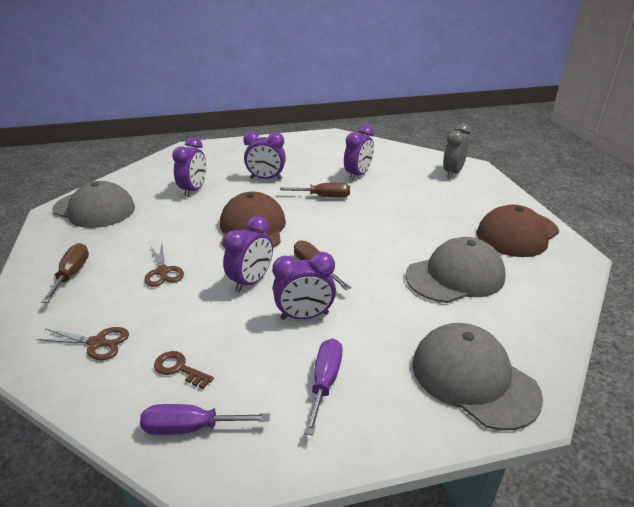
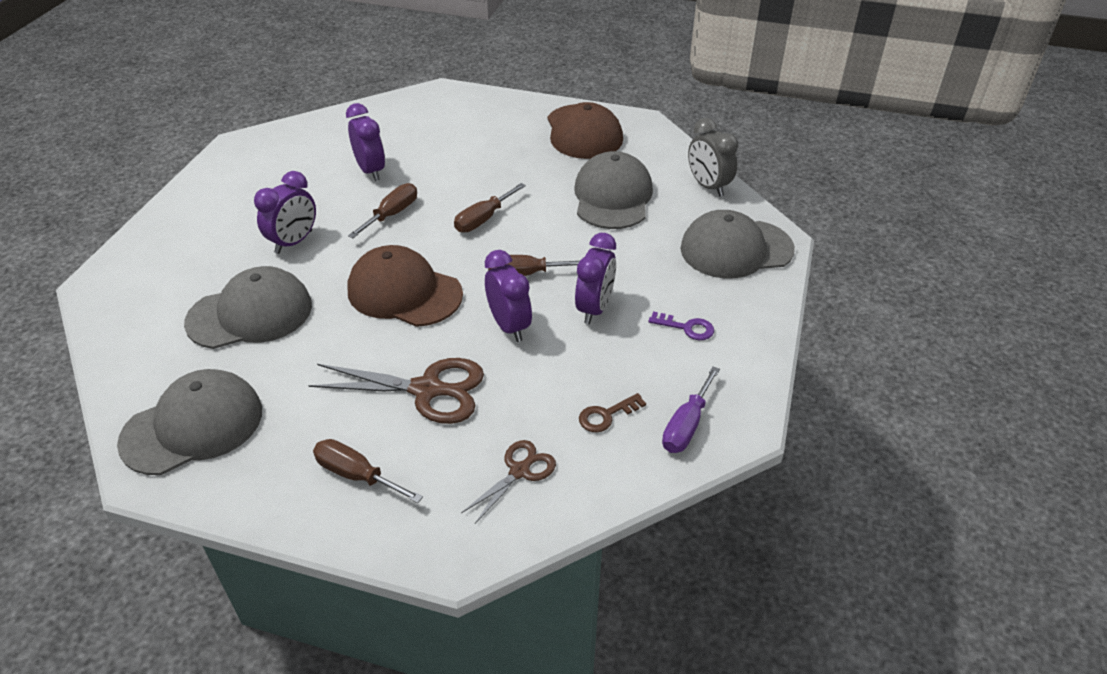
camera: 60 degrees left, 10 degrees up
brown scissors [144,243,184,287] -> brown scissors [308,358,484,424], size x1.72
purple clock [172,137,206,197] -> grey cap [184,266,312,349]
purple screwdriver [305,338,343,435] -> purple key [648,311,714,340]
grey clock [443,123,471,179] -> grey clock moved to [688,118,738,197]
none -> brown screwdriver [454,183,526,233]

